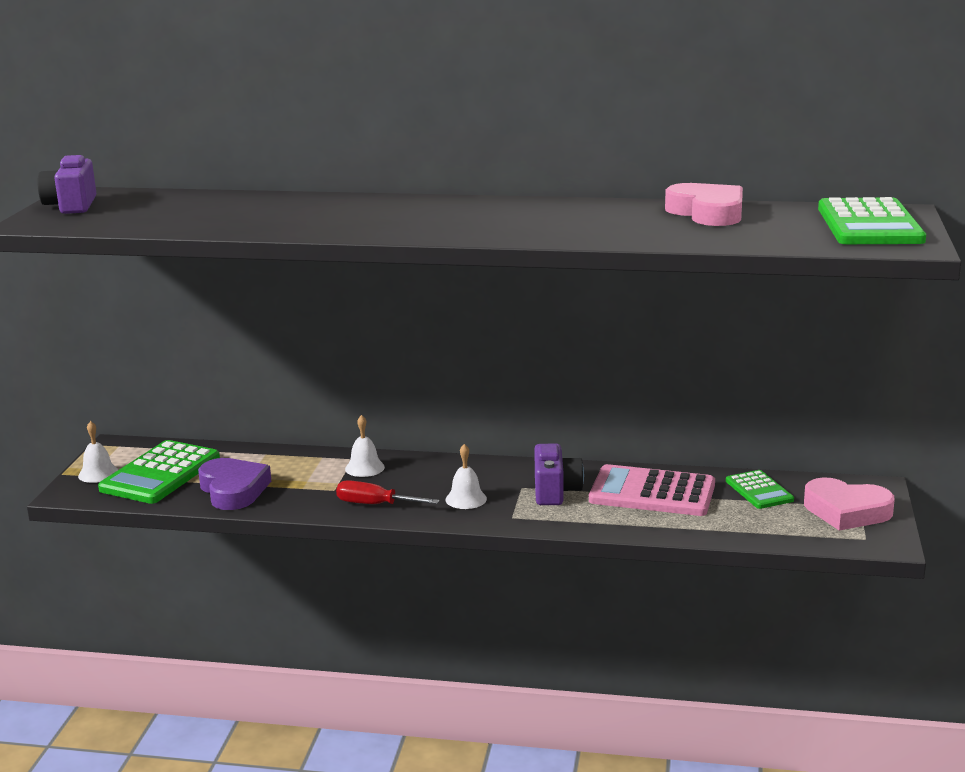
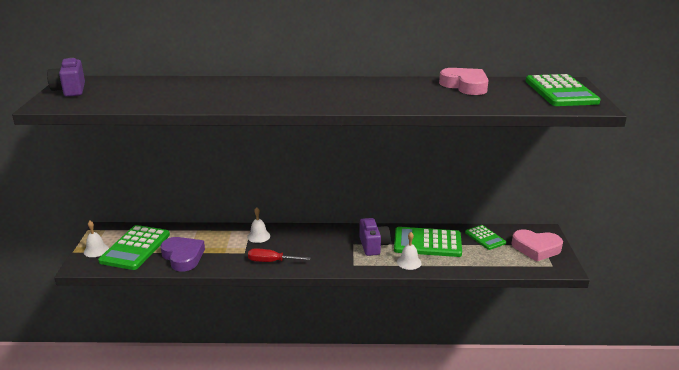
camera: 10 degrees left, 5 degrees up
white bell [445,444,487,509] -> white bell moved to [397,232,421,270]
pink calculator [589,464,715,516] -> green calculator [394,227,462,257]

